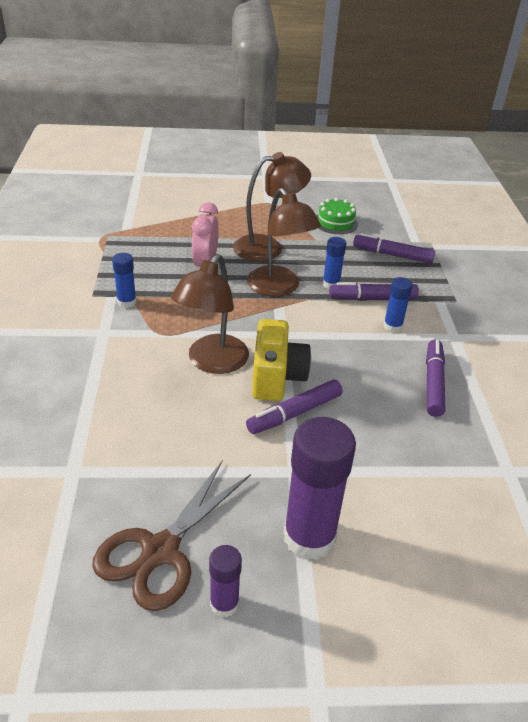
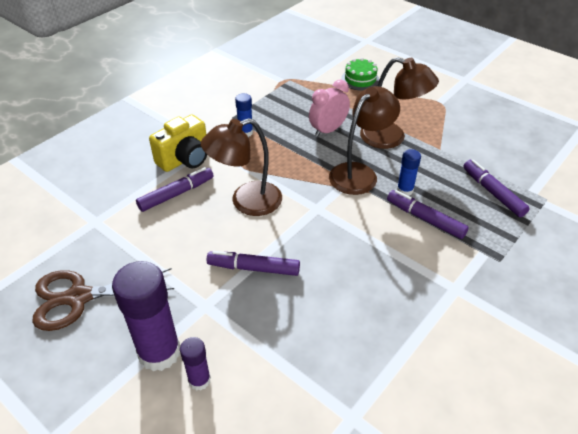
camera: 45 degrees right, 5 degrees up
purple glue stick [209,545,242,618] -> purple glue stick moved to [180,337,211,391]
brown lamp [247,188,321,297] -> brown lamp turned 150 degrees counterclockwise [329,86,400,195]
yellow camera [252,319,311,401] -> yellow camera moved to [149,115,207,172]
green cake [317,198,358,234] -> green cake moved to [341,58,379,91]
blue glue stick [384,277,413,332] -> none
purple marker [426,340,445,417] -> purple marker moved to [136,167,214,212]

